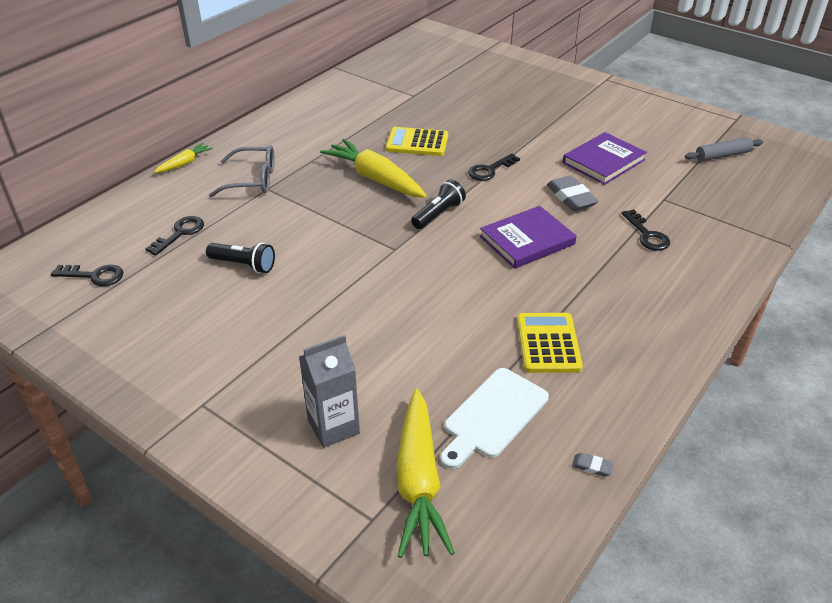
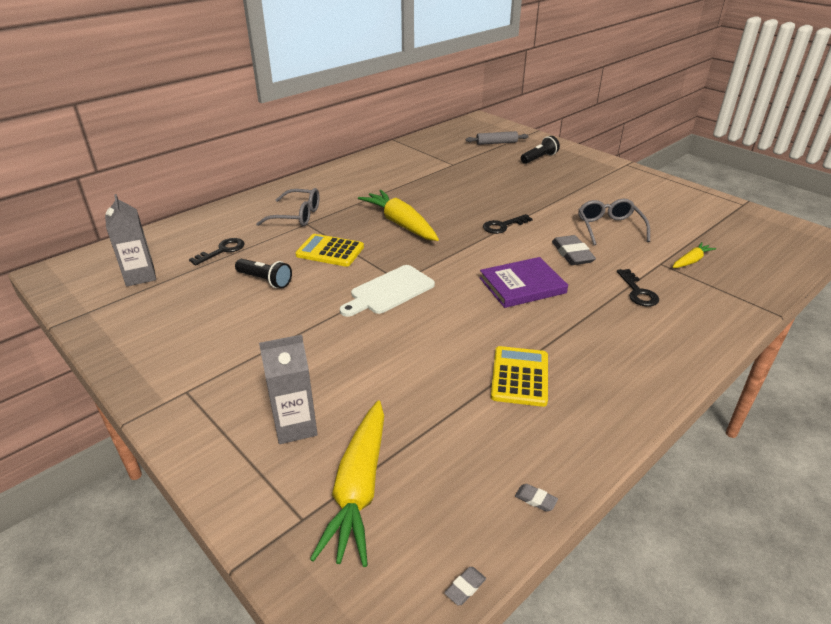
camera: 10 degrees right, 5 degrees down
black key [51,265,124,286] -> grey carton [105,194,156,287]
yellow carrot [154,143,213,173] -> yellow carrot moved to [672,242,716,268]
yellow calculator [386,127,448,156] -> yellow calculator moved to [295,234,364,267]
black flashlight [411,179,466,229] -> black flashlight moved to [521,136,560,164]
white cutting board [440,368,549,469] -> white cutting board moved to [340,265,435,317]
purple book [563,132,647,185] -> grey glasses [578,199,650,245]
grey rolling pin [685,137,763,161] -> grey rolling pin moved to [466,131,529,145]
none -> grey eraser [444,567,486,605]

